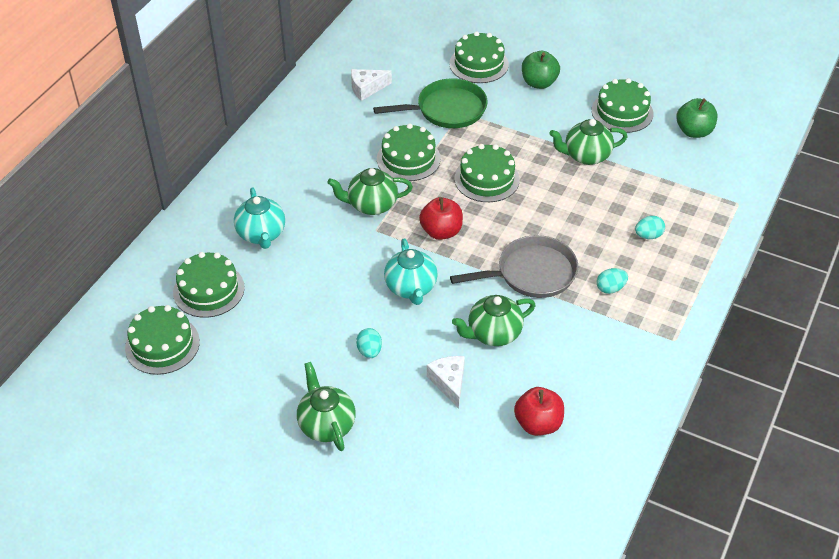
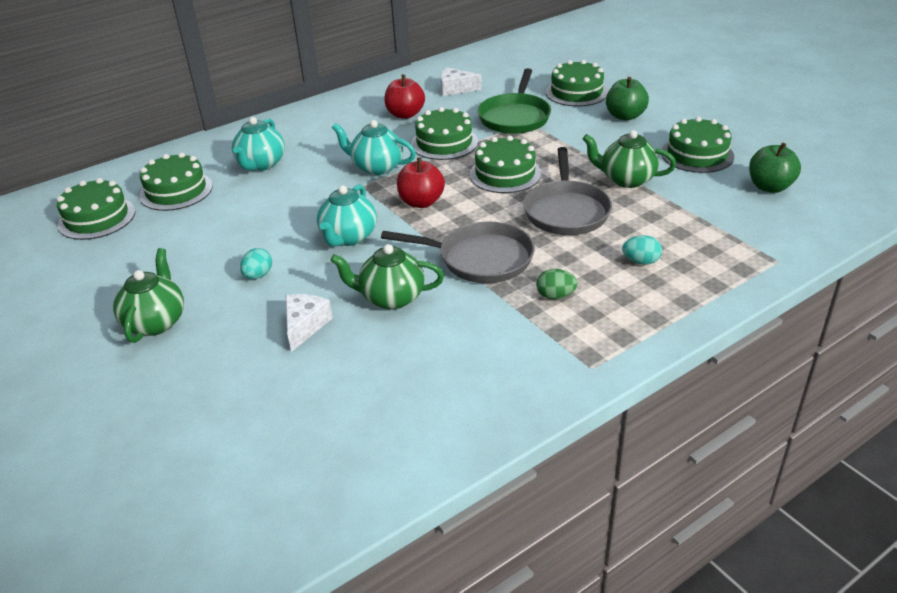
camera: 30 degrees right, 10 degrees down
green teapot [327,168,413,215] -> turquoise teapot [332,120,416,175]
green pan [373,78,488,128] -> green pan turned 90 degrees clockwise [478,68,551,134]
red apple [514,387,564,436] -> red apple moved to [384,75,425,119]
turquoise egg [597,268,628,294] -> green egg [536,269,578,299]
none -> grey pan [523,147,612,235]

